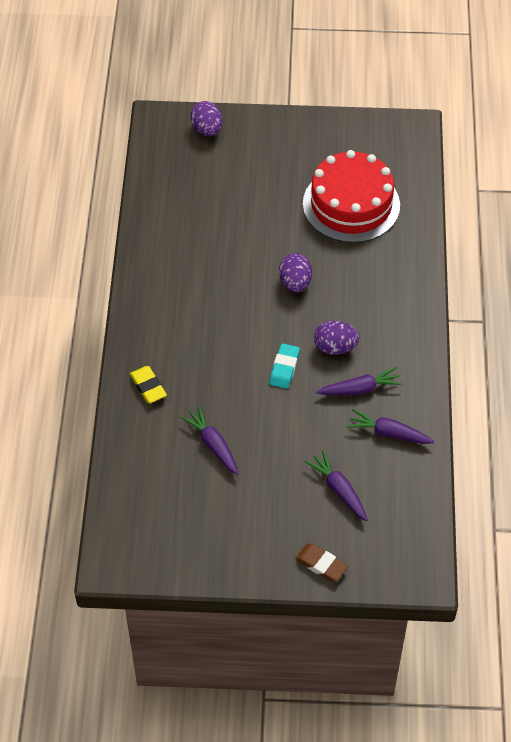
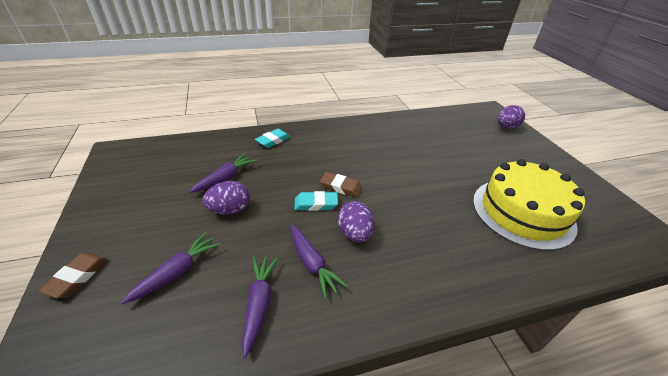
camera: 70 degrees right, 15 degrees down
yellow eraser [130,366,167,403] -> turquoise eraser [255,129,290,148]
purple egg [279,253,312,293] -> purple egg moved to [203,181,250,215]
red cake [303,150,400,243] -> yellow cake [473,159,585,250]
none -> brown eraser [320,172,363,197]

